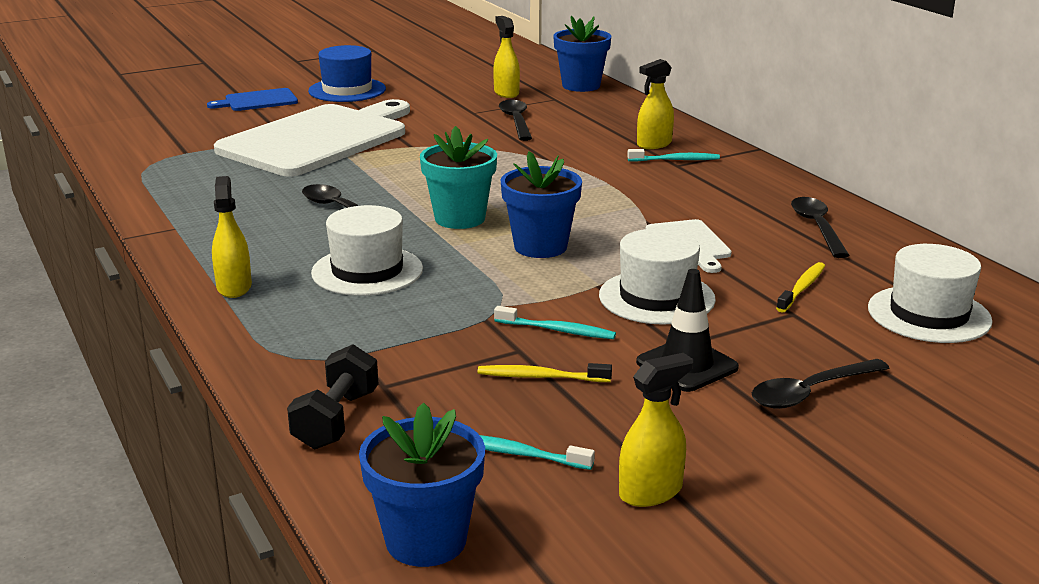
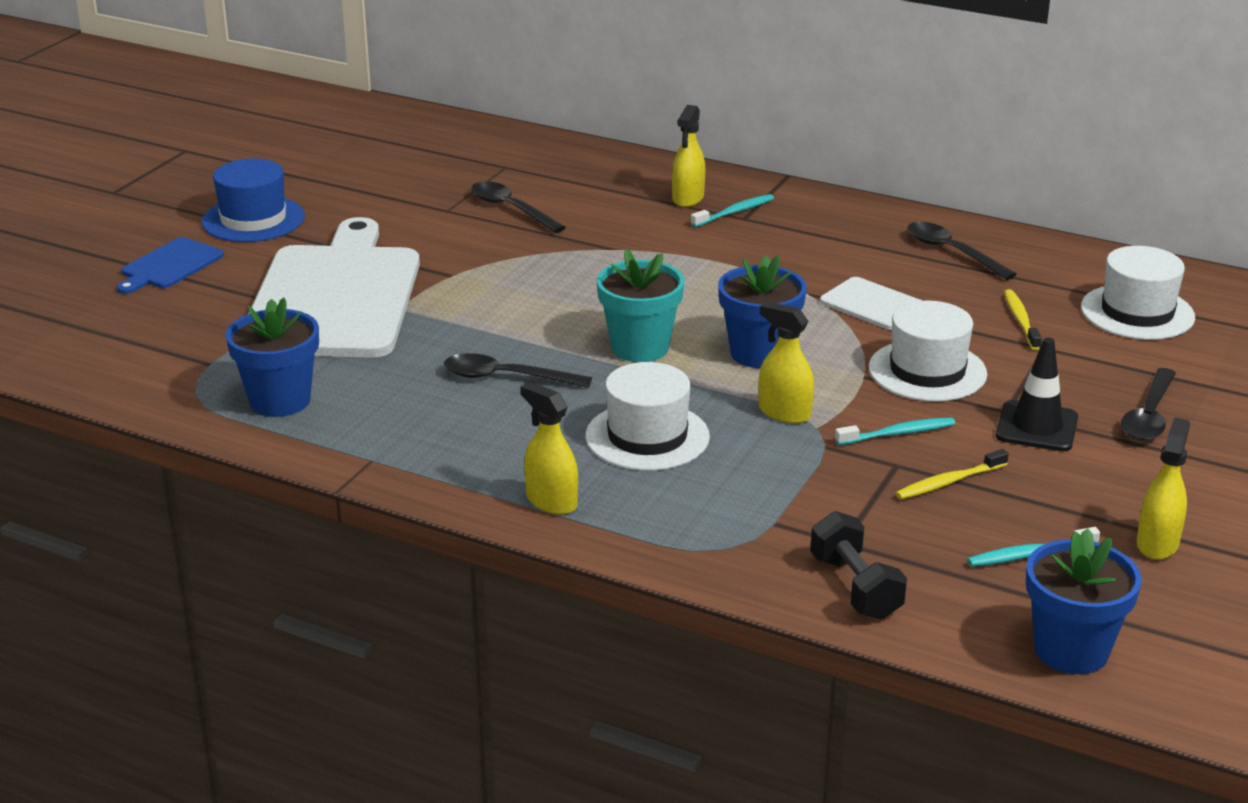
camera: 35 degrees left, 5 degrees up
yellow spray bottle [493,16,520,98] -> yellow spray bottle moved to [759,301,814,424]
blue flower pot [553,16,611,92] -> blue flower pot moved to [226,298,319,417]

